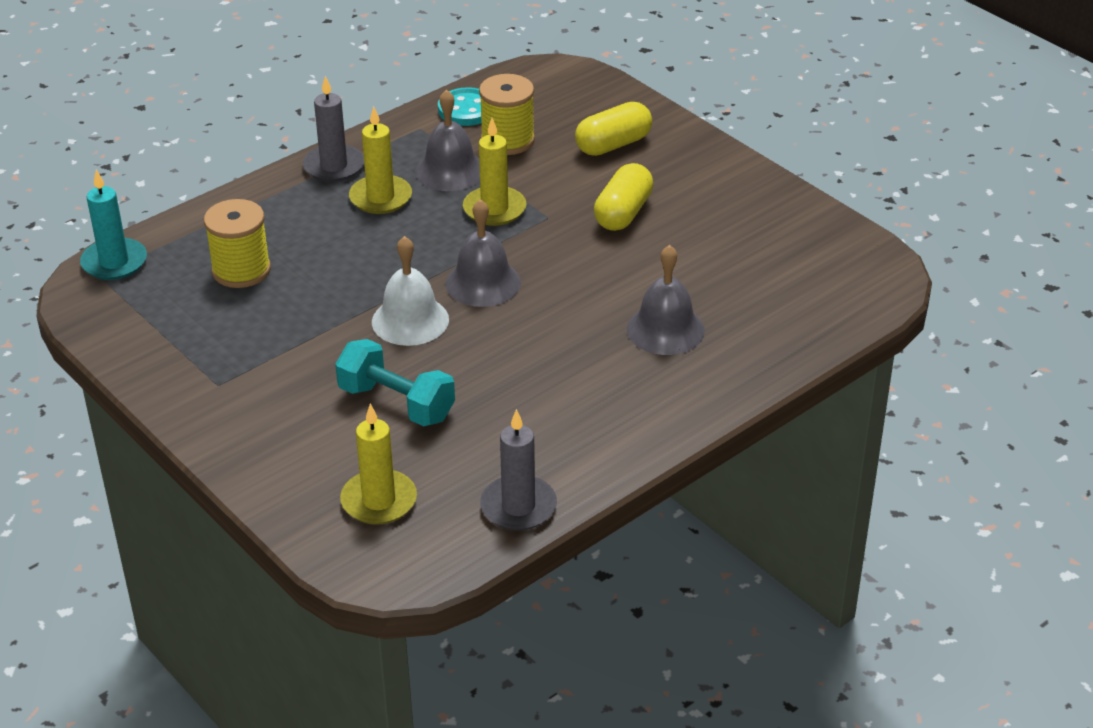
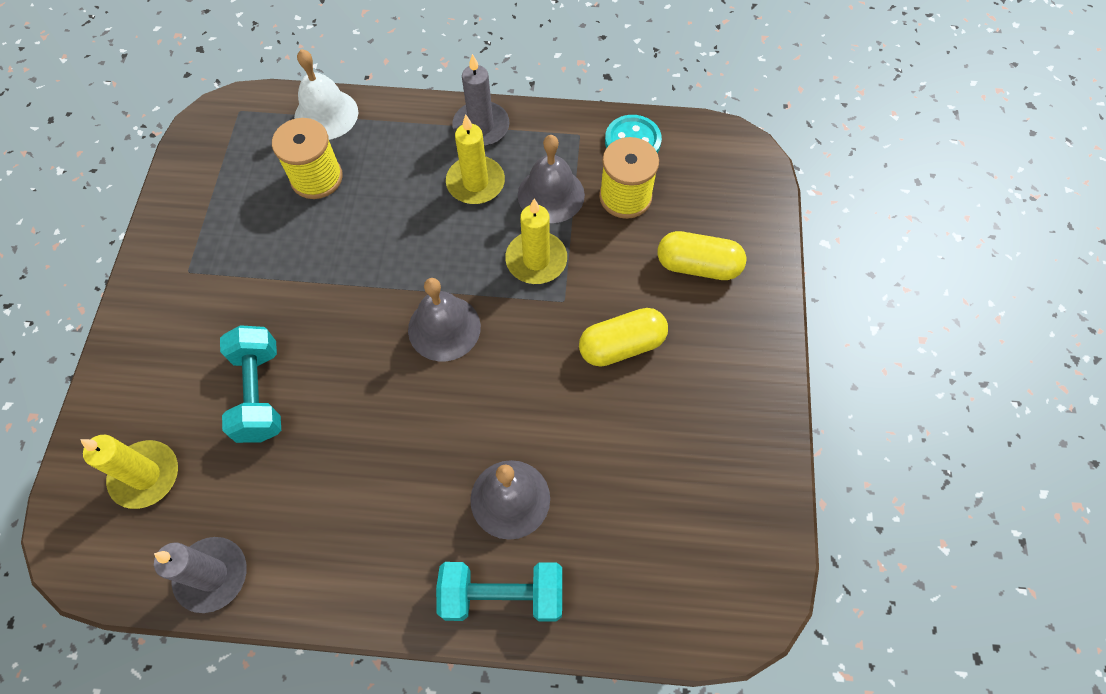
camera: 45 degrees right, 25 degrees up
turquoise candle [80,170,147,280] -> none
white bell [372,236,449,346] -> white bell moved to [294,49,358,140]
none -> turquoise dumbbell [436,562,562,622]

